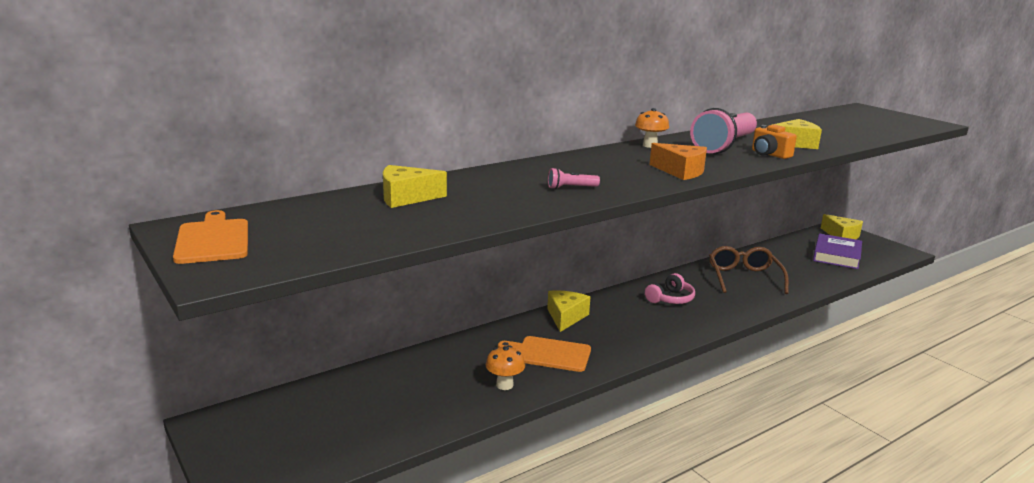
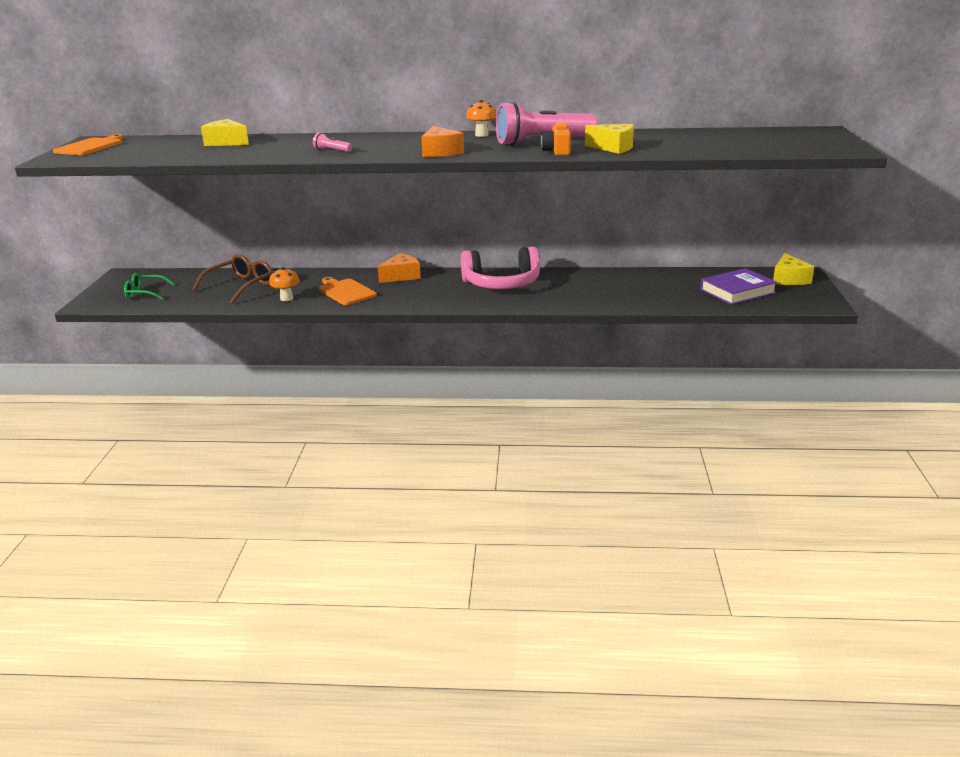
camera: 40 degrees right, 5 degrees up
yellow cheese [547,290,590,332] -> orange cheese [378,253,421,283]
pink headphones [645,273,695,304] -> pink headphones [461,246,540,289], size x1.84
brown glasses [709,246,789,294] -> brown glasses moved to [192,254,273,304]
none -> green glasses [124,273,174,300]

